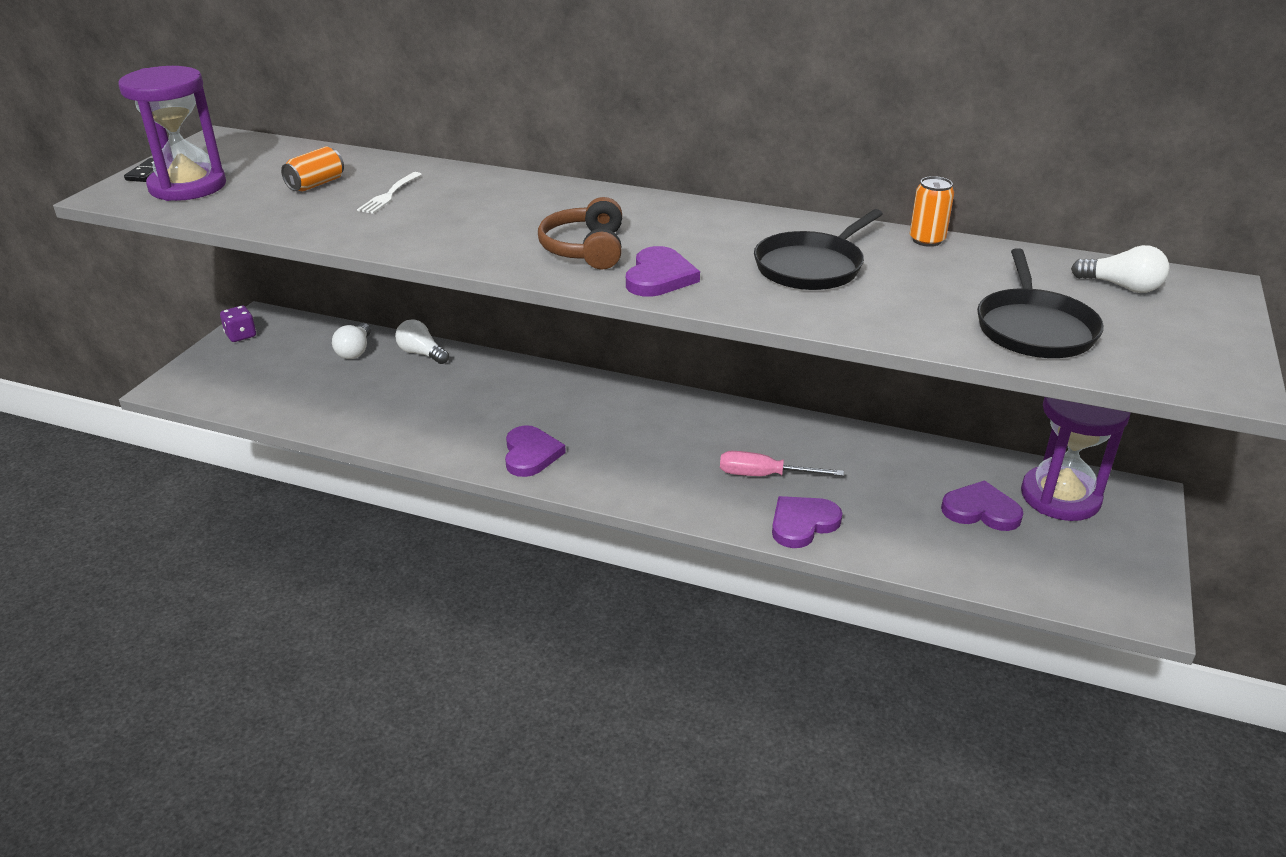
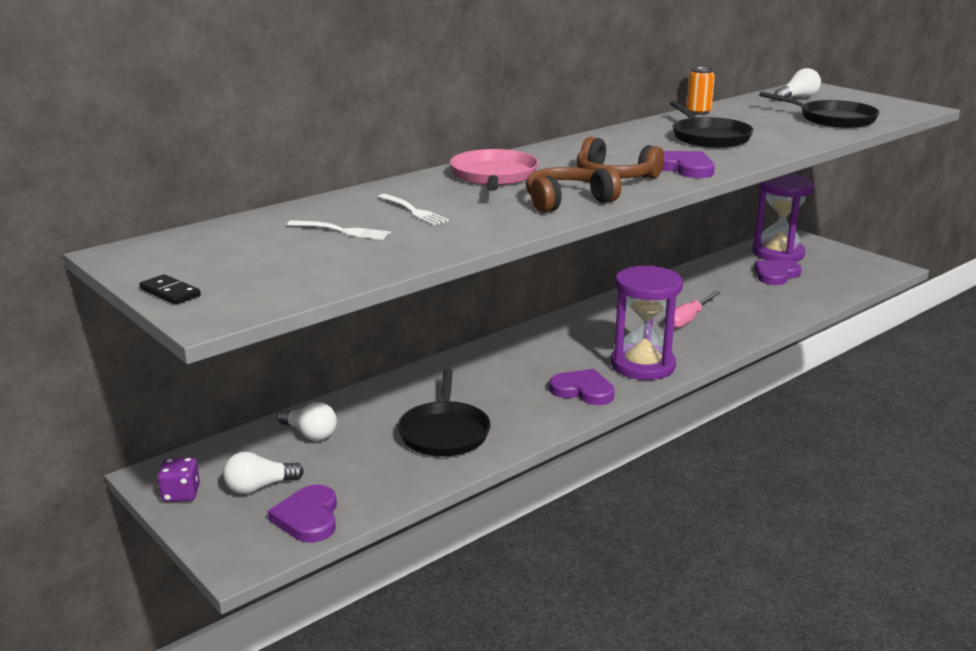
camera: 60 degrees left, 10 degrees down
purple hourglass [118,66,226,201] -> purple hourglass moved to [611,265,683,380]
orange can [281,147,344,191] -> white fork [287,220,391,240]
white light bulb [395,319,449,364] -> white light bulb moved to [223,452,304,494]
purple heart [772,496,843,548] -> purple heart moved to [268,485,337,543]
none -> black pan [398,369,491,456]
none -> pink pan [450,149,539,191]
none -> brown headphones [526,167,621,213]

